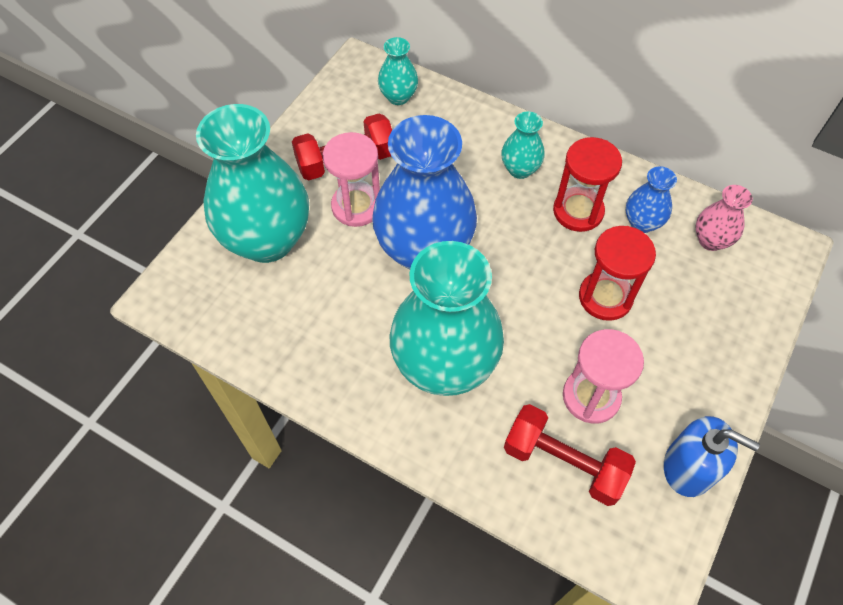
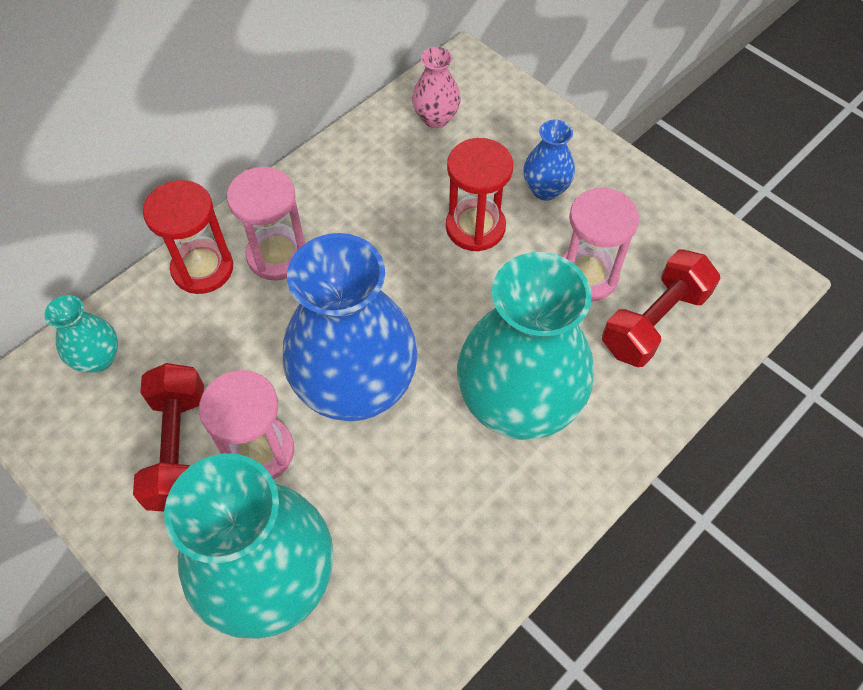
camera: 75 degrees left, 0 degrees up
turquoise vase [501,111,544,179] -> pink hourglass [227,167,306,280]
red hourglass [553,137,622,232] -> red hourglass moved to [143,180,233,294]
blue vase [626,166,677,233] -> blue vase moved to [523,120,575,201]
blue soap dispenser [664,416,760,497] -> none

